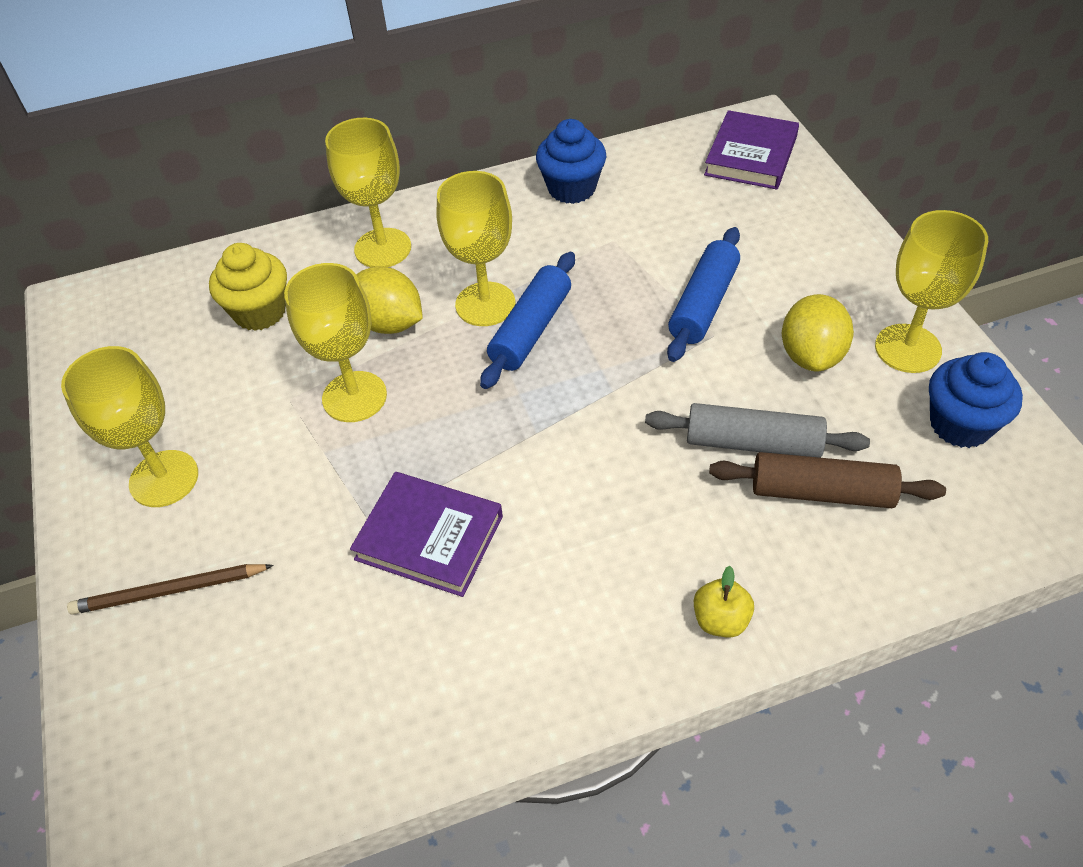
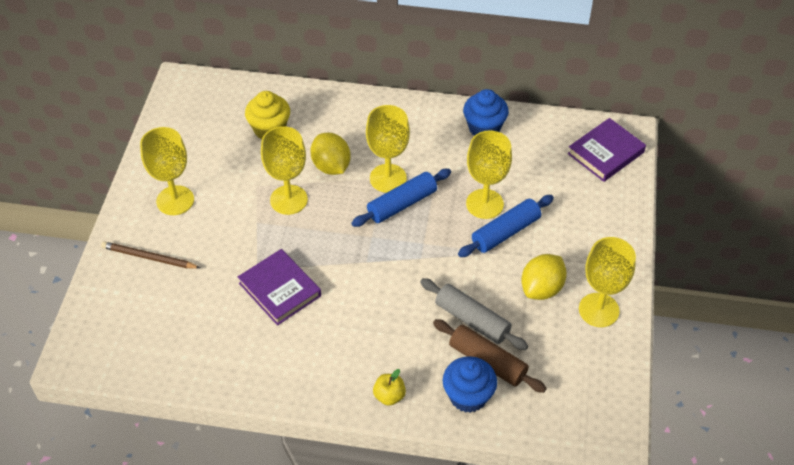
camera: 25 degrees right, 0 degrees up
yellow goblet [325,118,411,267] -> yellow goblet moved to [466,130,512,219]
blue cupcake [929,352,1023,448] -> blue cupcake moved to [443,356,497,413]

